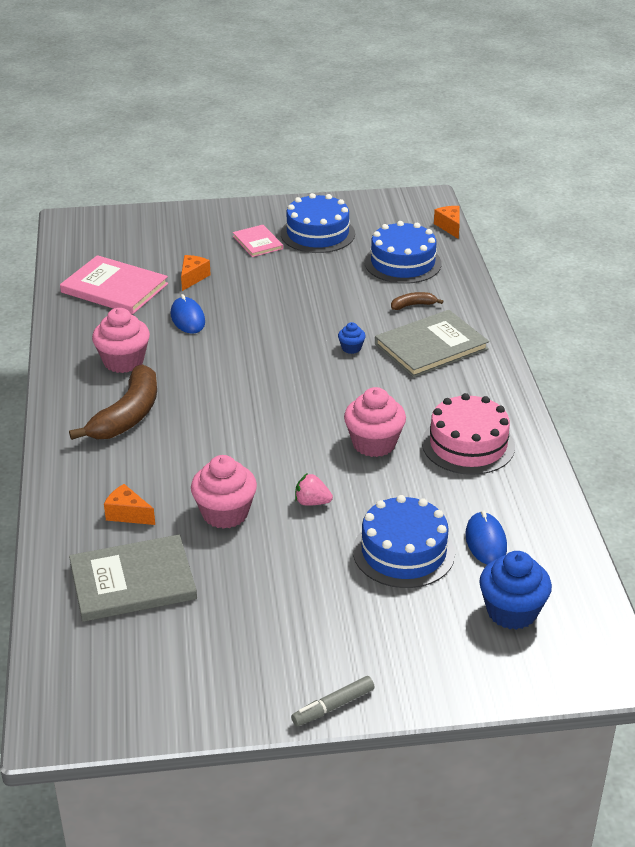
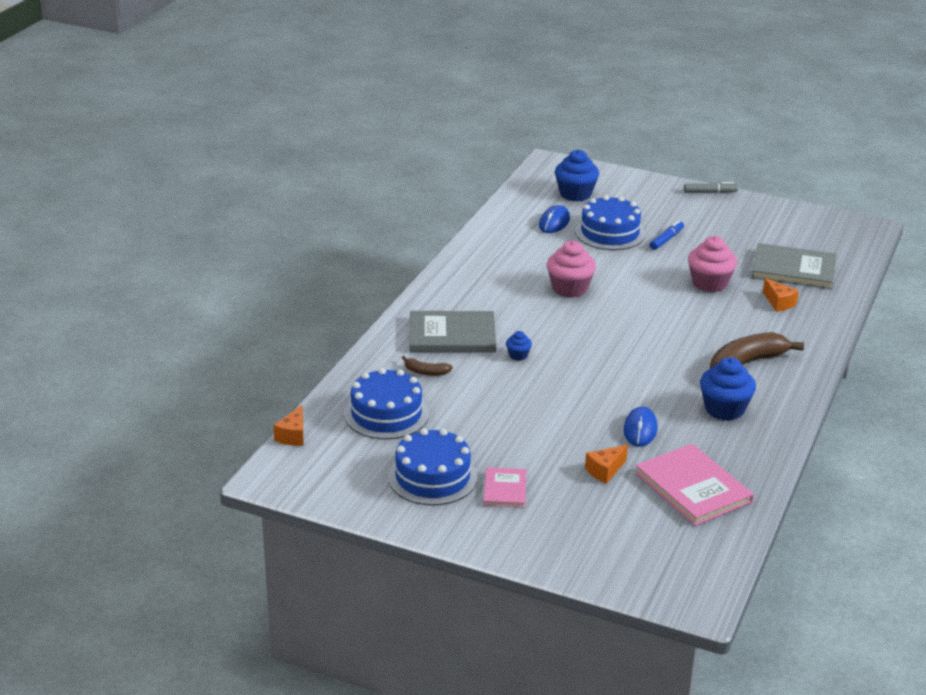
camera: 150 degrees left, 5 degrees down
pink cupcake [92,308,150,373] -> blue cupcake [700,357,756,421]
pink strawberry [295,473,333,506] -> none
pink cake [422,393,515,475] -> none
none -> blue marker [649,220,684,250]

